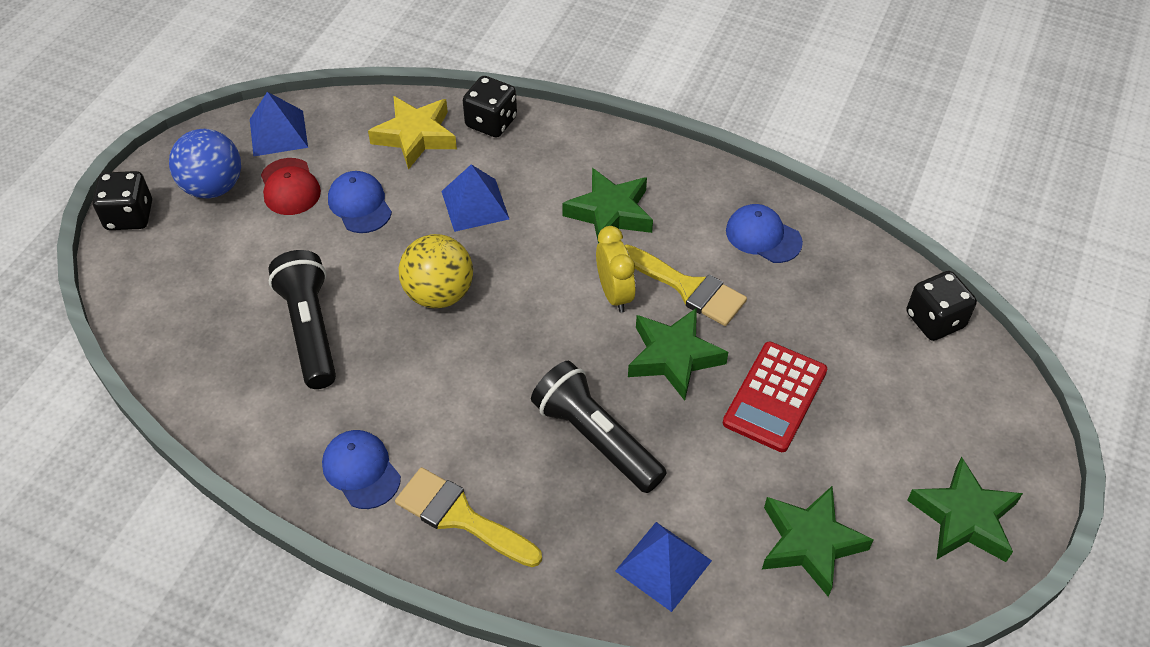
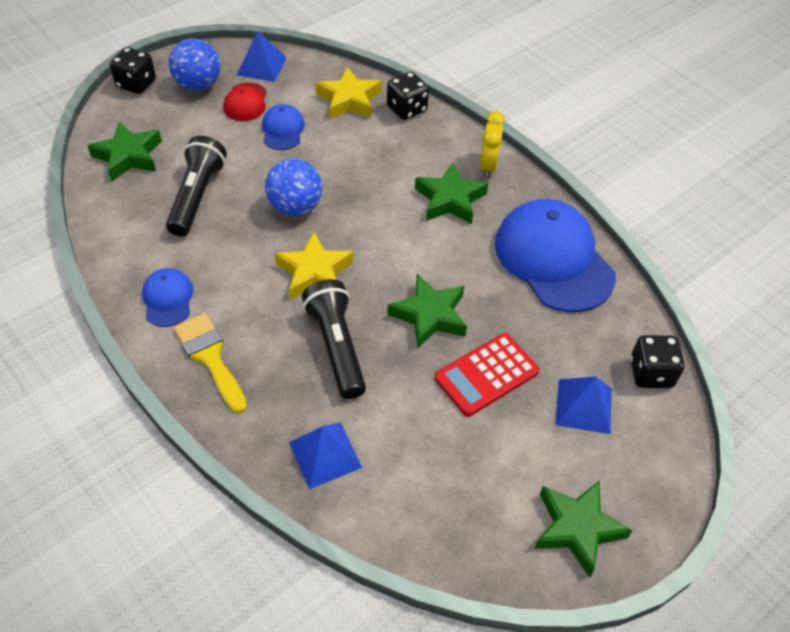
camera: 25 degrees right, 0 degrees up
yellow ball [399,234,473,308] -> blue ball [265,158,322,216]
blue pyramid [441,164,509,232] -> blue pyramid moved to [555,376,612,434]
yellow clock [596,226,636,313] -> yellow clock moved to [480,111,505,178]
yellow brush [624,244,747,326] -> none
blue cap [726,204,803,263] -> blue cap [495,199,616,312], size x2.10
green star [762,486,874,597] -> green star moved to [87,122,162,182]
none -> yellow star [275,232,354,300]

